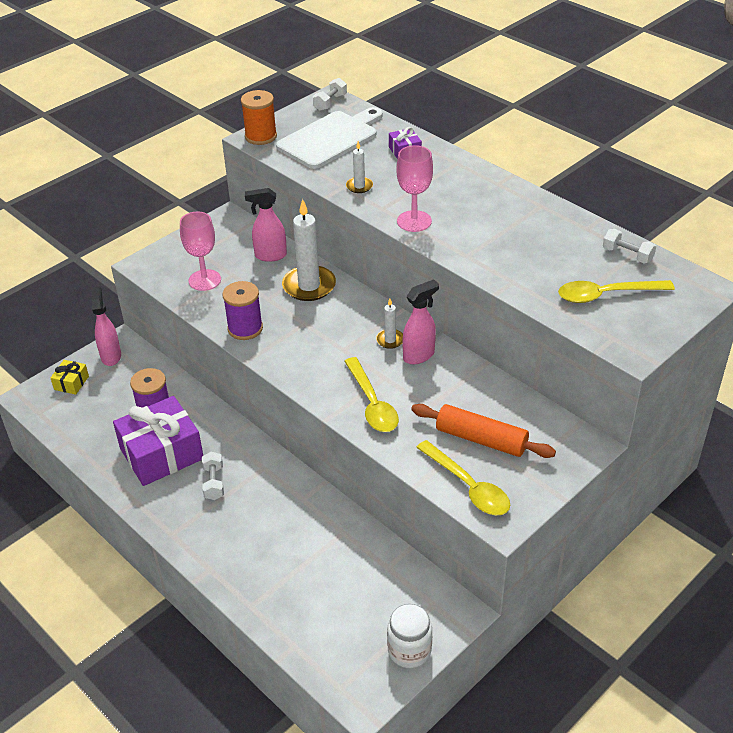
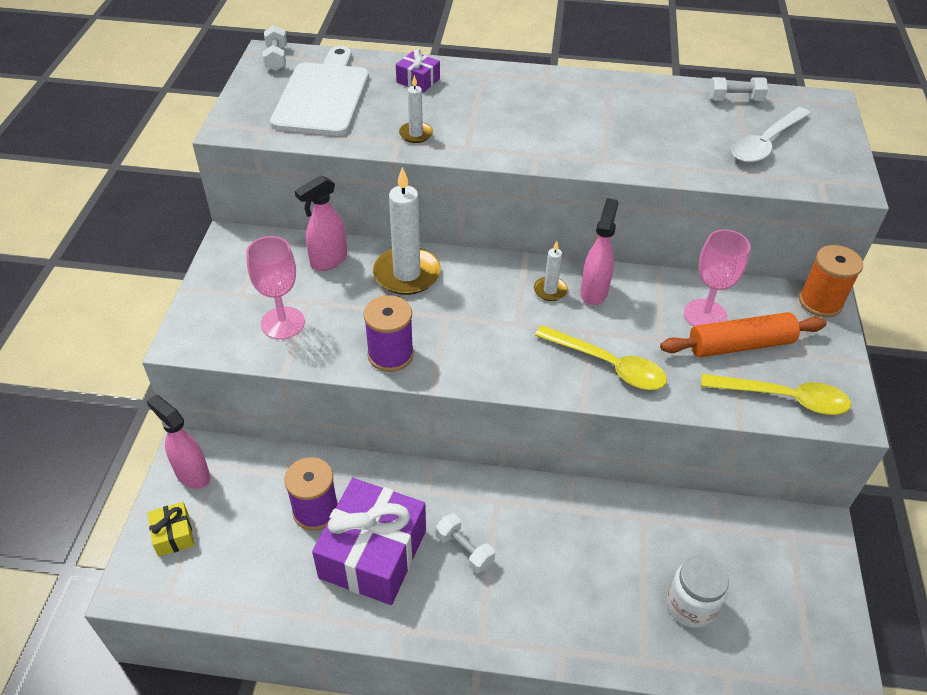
camera: 40 degrees left, 5 degrees up
orange spool [241,90,277,145] -> orange spool moved to [799,245,863,317]
white jar [387,604,432,668] -> white jar moved to [666,555,729,628]
pink goblet [397,145,433,232] -> pink goblet moved to [684,229,750,327]
yellow spoon [558,280,675,303] -> white spoon [731,107,811,163]

